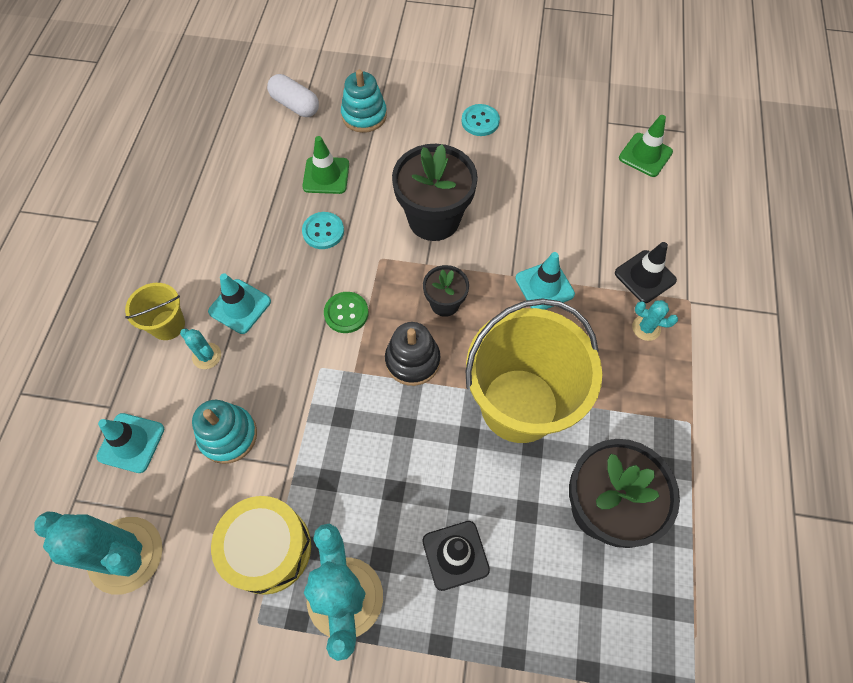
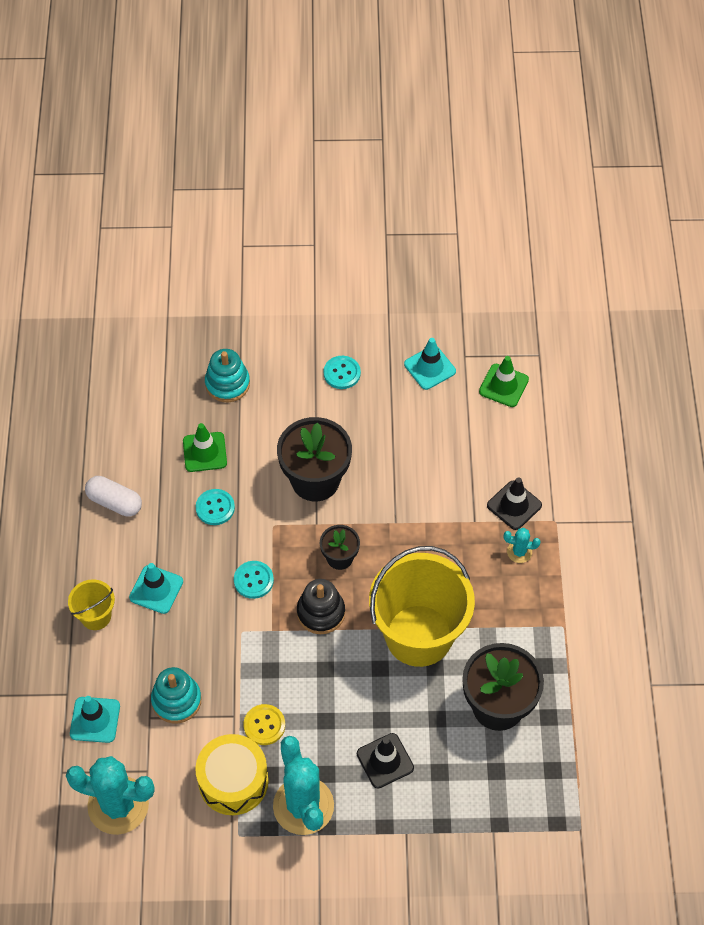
camera: 10 degrees left, 5 degrees down
turquoise cactus [180,328,221,369] -> none
white capsule [267,74,319,117] -> white capsule moved to [85,476,142,517]
green button [324,292,369,333] -> turquoise button [234,561,274,599]
turquoise traffic cone [515,252,575,310] -> turquoise traffic cone moved to [404,338,456,390]
none -> yellow button [243,704,285,745]

